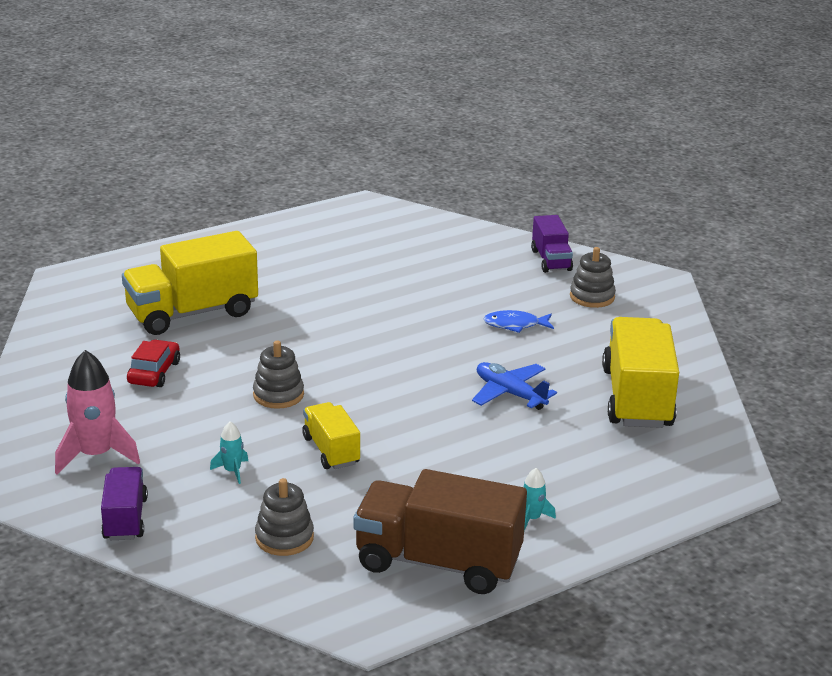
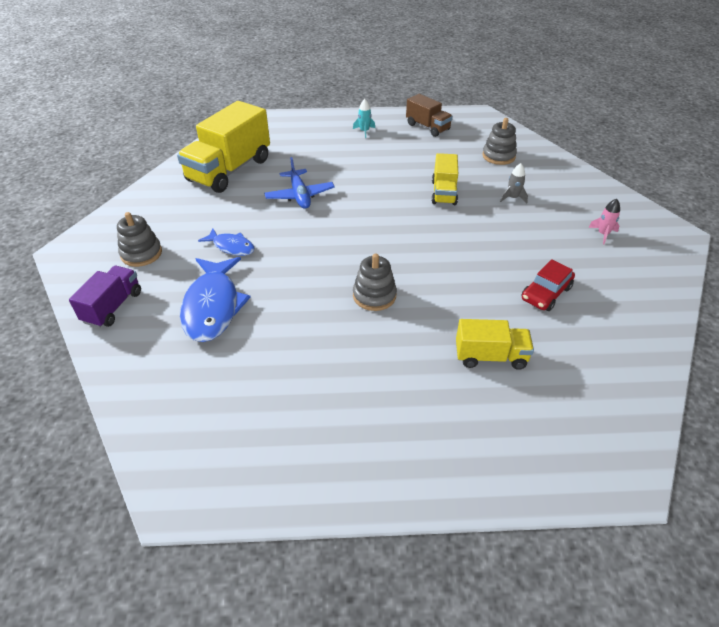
camera: 150 degrees left, 15 degrees up
pink rocket [55,350,140,475] -> pink rocket [588,199,620,244], size x0.48
purple truck [101,467,148,540] -> none
yellow truck [122,231,258,335] -> yellow truck [456,319,534,370], size x0.55
turquoise rocket [210,421,248,484] -> grey rocket [500,163,528,203]
grey stacking toy [253,341,304,409] -> grey stacking toy moved to [353,253,397,311]
brown truck [353,469,527,594] -> brown truck [406,94,453,137], size x0.55
none -> blue fish [180,257,251,342]

